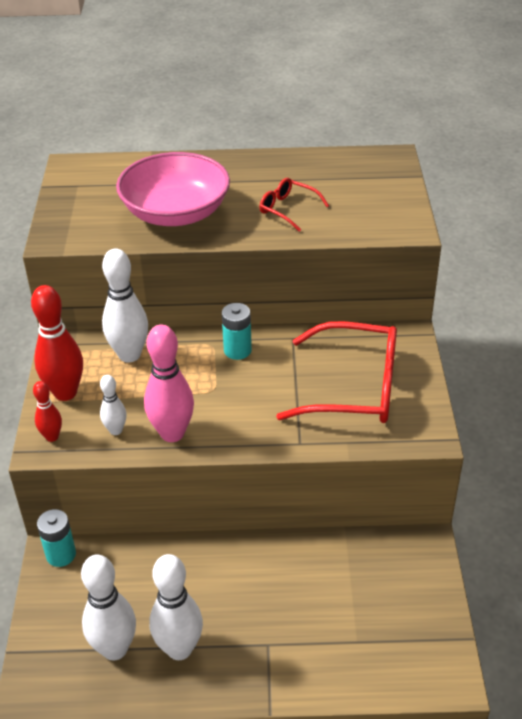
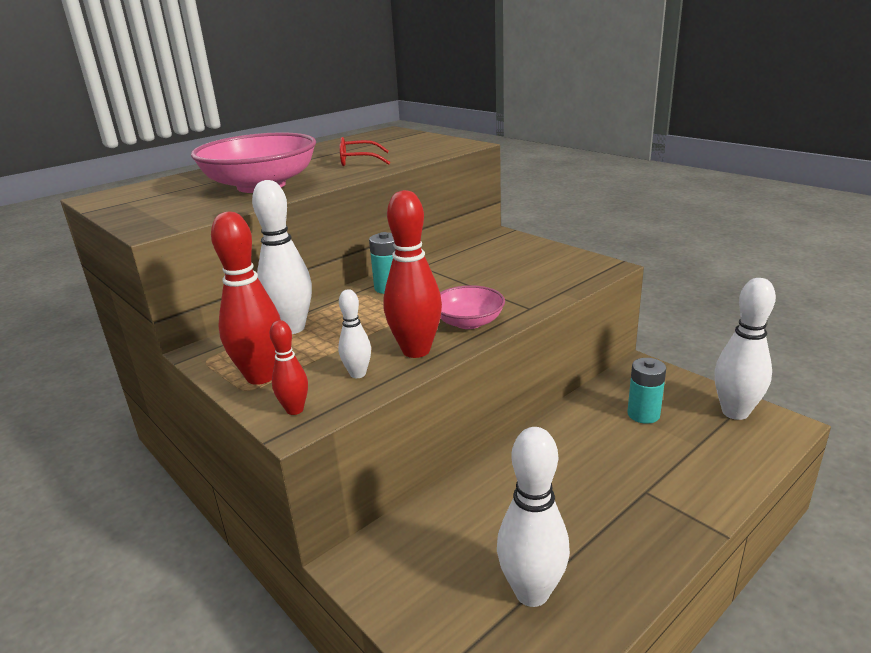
camera: 40 degrees left, 15 degrees down
turquoise battery [37,509,76,567] -> turquoise battery moved to [627,358,666,424]
pink bowling pin [144,324,194,442] -> red bowling pin [383,190,442,358]
white bowling pin [150,554,203,660] -> white bowling pin moved to [715,278,776,420]
red glasses [276,321,397,423] -> none
none -> pink bowl [440,285,505,329]

